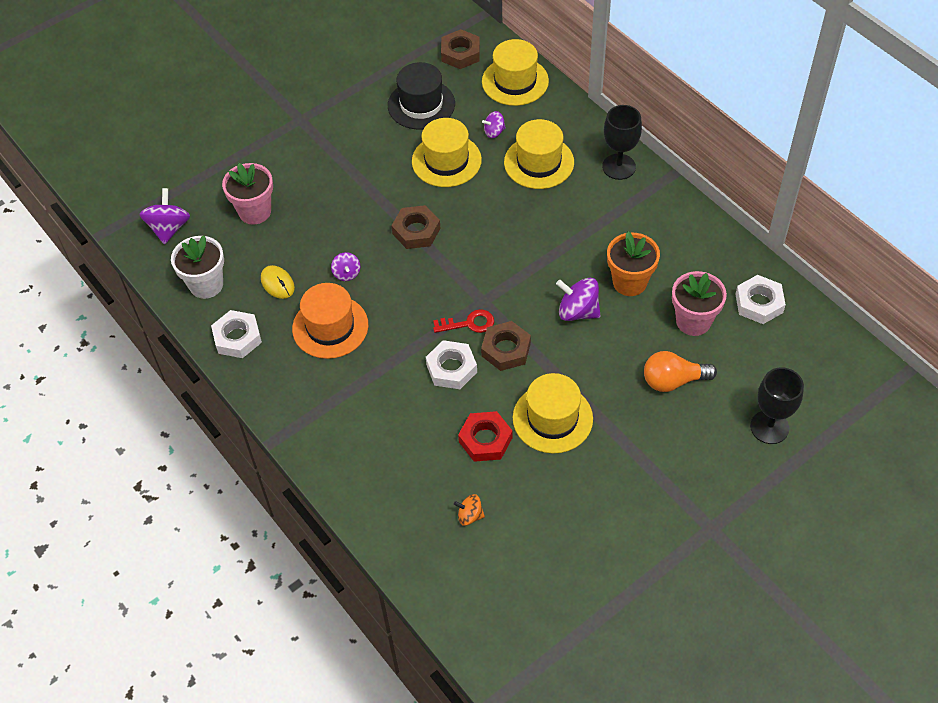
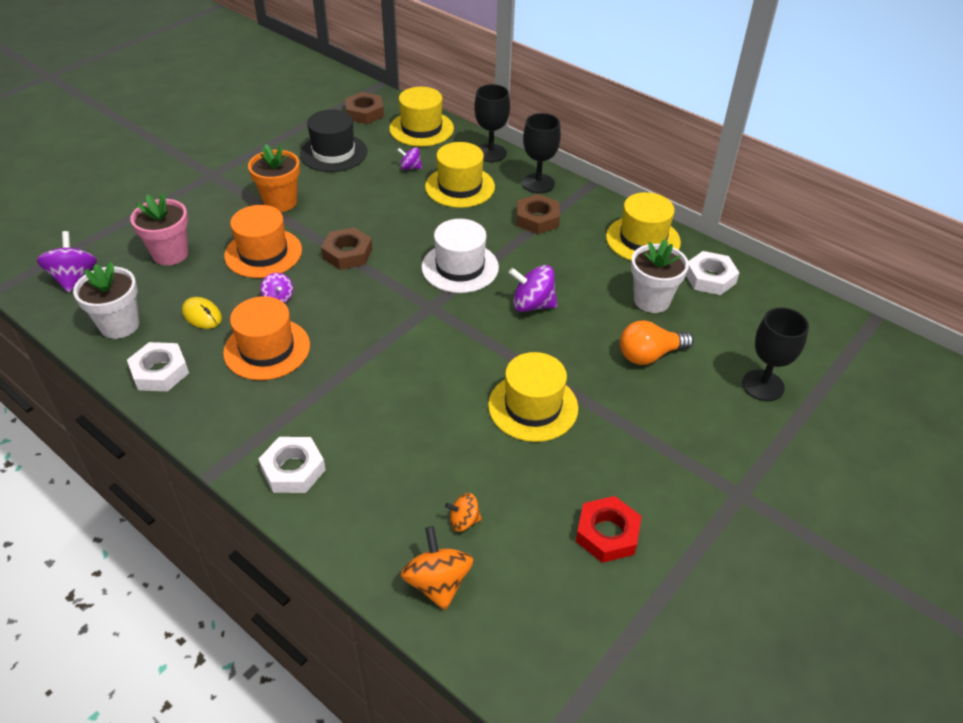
camera: 15 degrees left, 10 degrees down
yellow hat [412,118,482,187] -> yellow hat moved to [606,192,681,261]
white nut [426,340,477,389] -> white nut moved to [259,437,326,493]
red key [433,309,494,333] -> none
red nut [458,411,513,462] -> red nut moved to [576,496,641,563]
brown nut [481,321,531,371] -> brown nut moved to [517,194,560,234]
purple spinning top [482,111,506,138] -> purple spinning top turned 45 degrees clockwise [397,147,422,170]
orange flower pot [607,232,660,296] -> orange flower pot moved to [248,144,300,212]
pink flower pot [672,271,727,336] -> white flower pot [631,239,689,313]
none -> orange hat [224,205,302,278]
none -> orange spinning top [401,526,473,611]
none -> white hat [421,219,499,293]
none -> black goblet [474,84,510,162]

